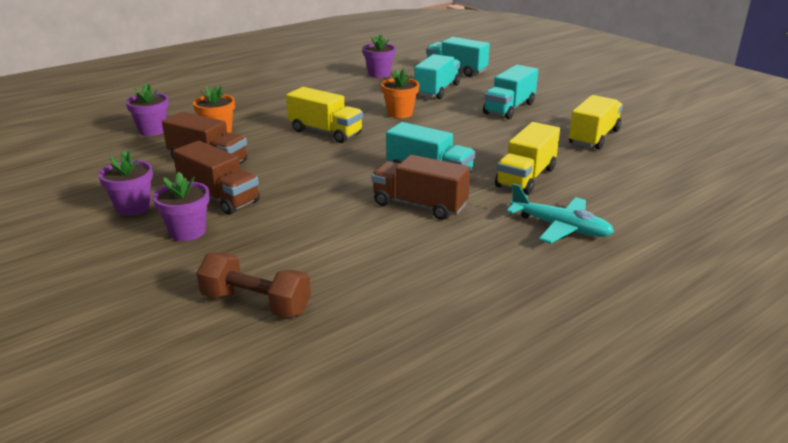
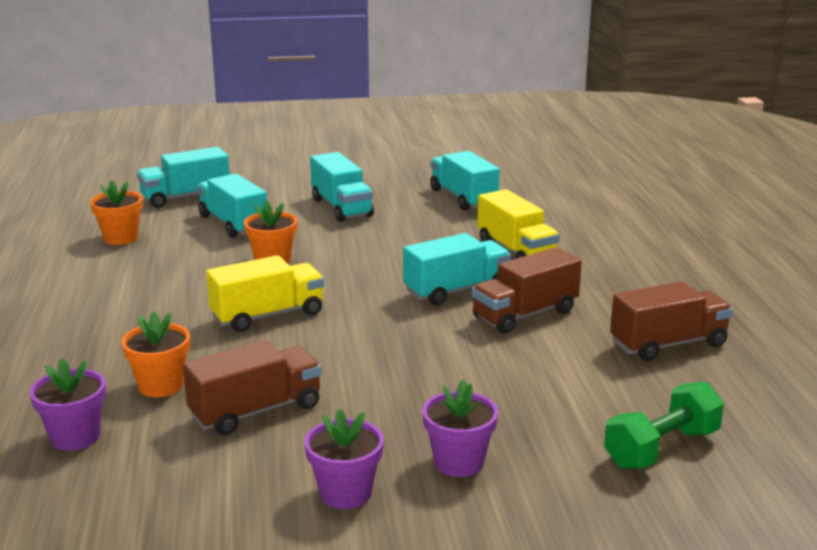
camera: 60 degrees left, 5 degrees down
brown truck [173,141,260,215] -> brown truck moved to [610,282,733,361]
brown dumbbell [196,252,311,318] -> green dumbbell [604,381,724,469]
purple flower pot [362,35,396,78] -> orange flower pot [90,180,143,245]
turquoise plane [507,184,614,243] -> none
yellow truck [569,95,623,150] -> turquoise truck [430,151,500,210]

